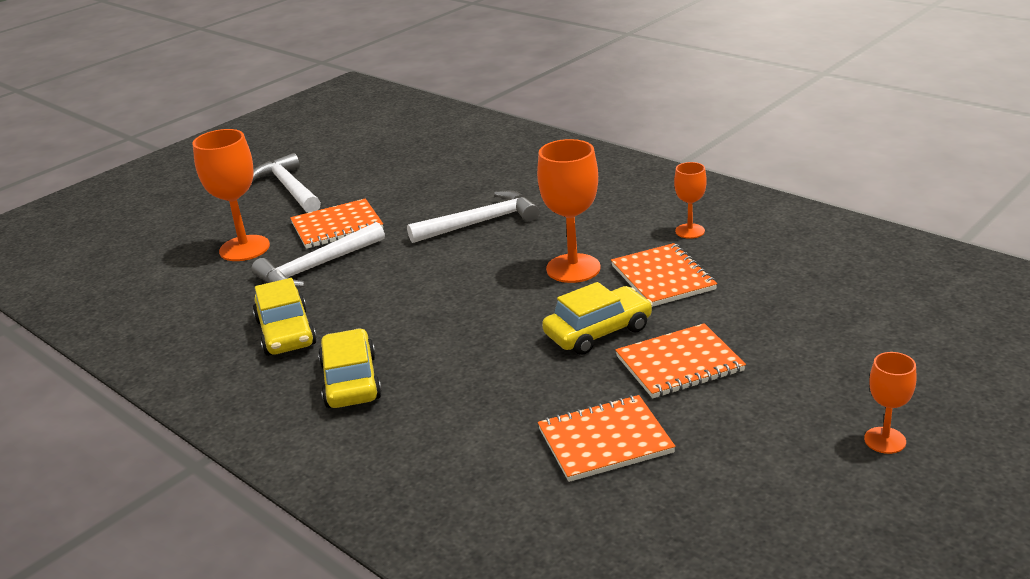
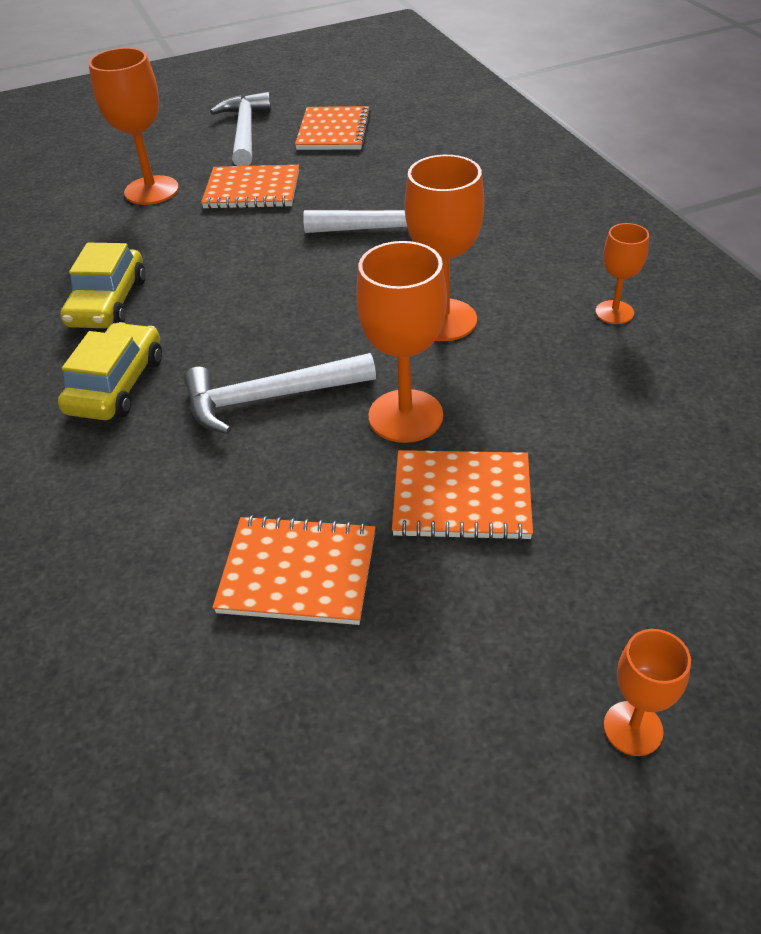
camera: 25 degrees right, 15 degrees up
white hammer [252,222,385,288] -> white hammer moved to [184,353,376,434]
yellow car [542,282,653,355] -> orange goblet [356,241,447,443]
orange notebook [611,243,717,307] -> orange notebook moved to [295,106,371,150]

